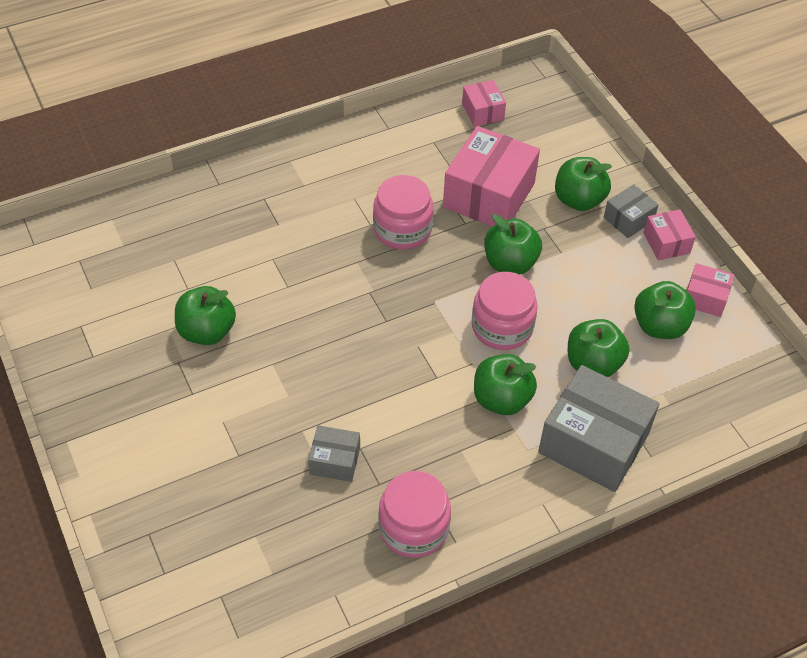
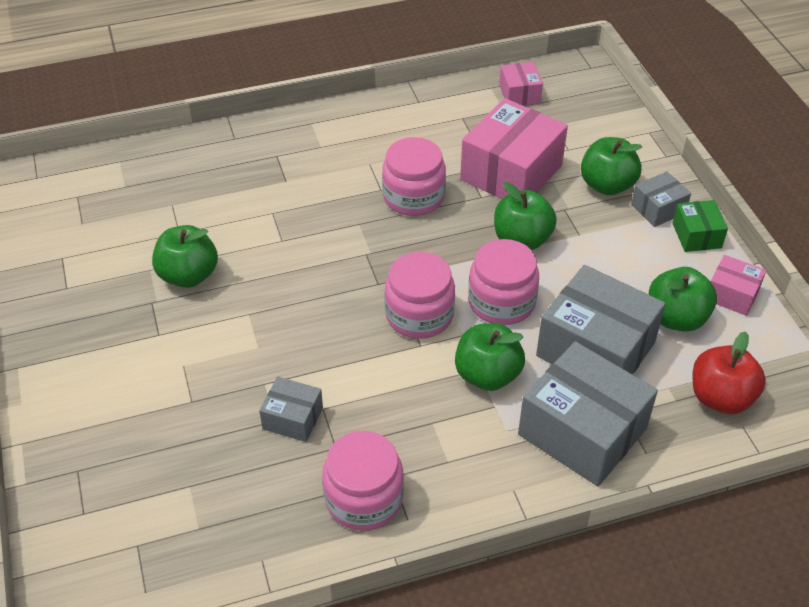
camera: 10 degrees right, 5 degrees down
green apple [568,319,630,377] -> grey box [536,265,666,375]
pink box [643,209,696,260] -> green box [673,200,728,252]
none -> pink jar [384,252,455,339]
none -> red apple [693,331,766,414]

